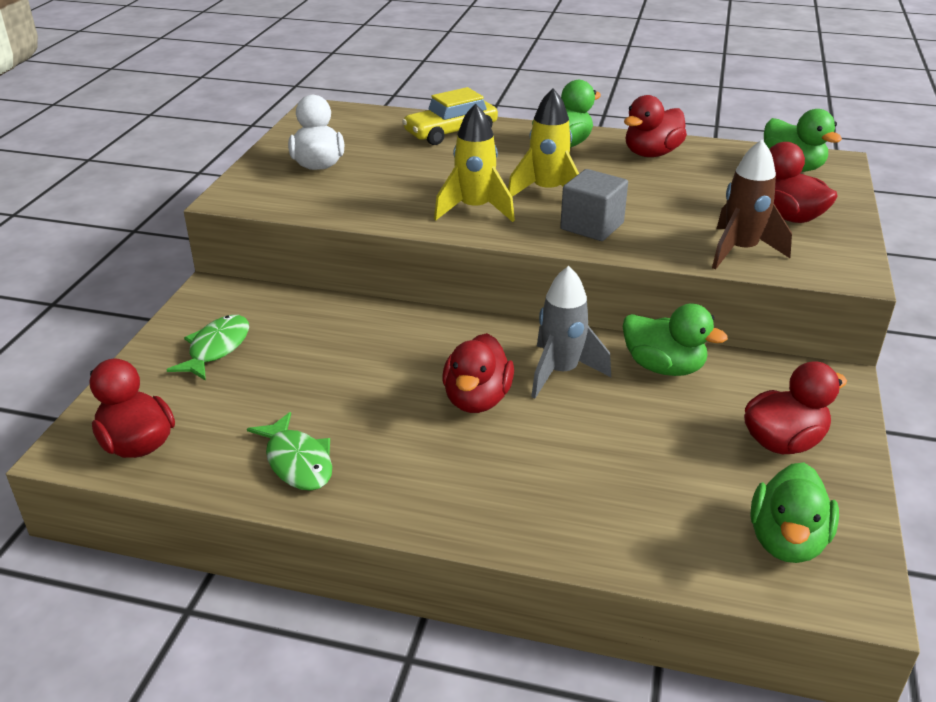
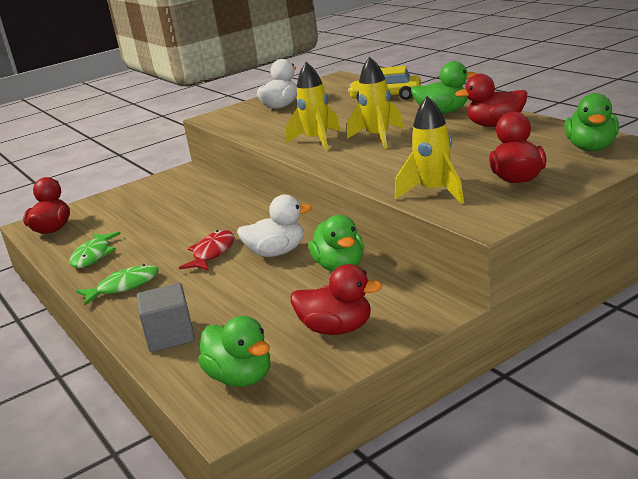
camera: 45 degrees right, 10 degrees down
green fish [167,315,249,381] -> green fish moved to [76,264,159,305]
red duck [442,333,514,413] -> red fish [179,230,234,271]
grey rocket [531,266,611,398] -> white duck [237,195,312,257]
grey cube [560,169,628,241] -> grey cube moved to [137,283,195,352]
brown rocket [712,140,792,270] -> yellow rocket [395,96,464,204]
green duck [750,462,839,563] -> green duck turned 105 degrees counterclockwise [198,316,270,387]

